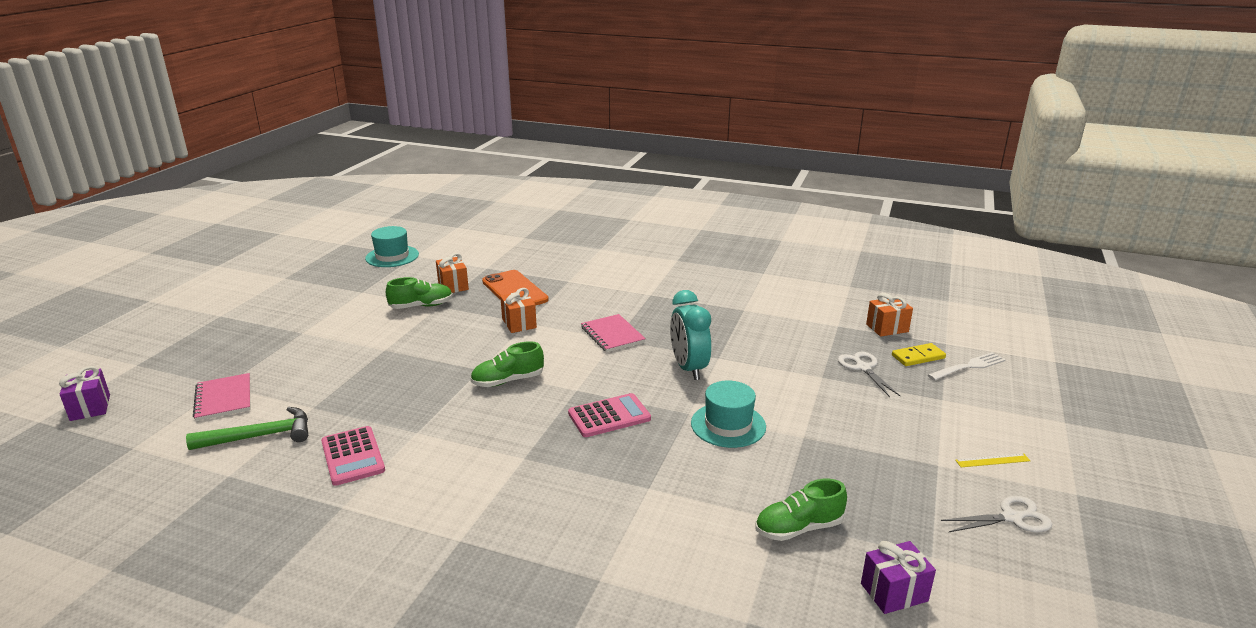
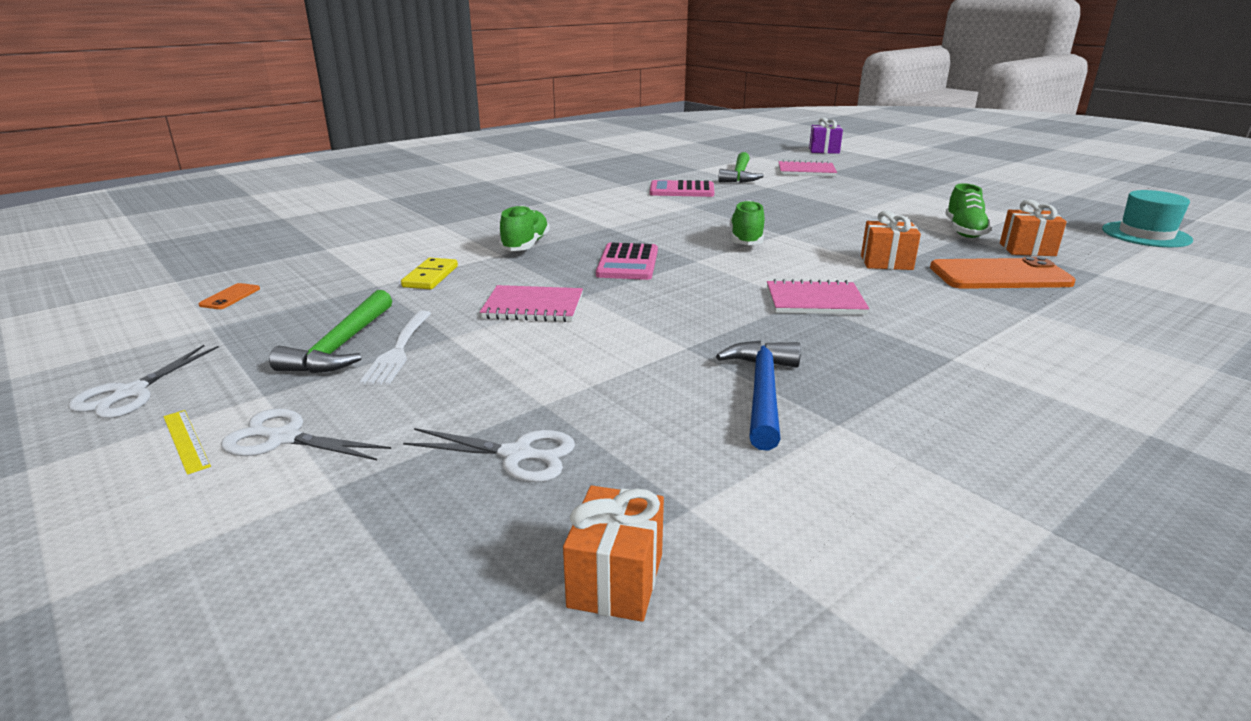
camera: 120 degrees right, 0 degrees up
turquoise clock [670,290,711,380] -> none
turquoise hat [691,381,766,448] -> pink notebook [480,285,583,322]
green shoe [755,479,847,541] -> green shoe moved to [499,205,550,251]
purple gift [861,541,936,614] -> orange phone [199,283,260,309]
yellow domino [892,343,946,366] -> yellow domino moved to [401,258,458,289]
white fork [928,352,1006,381] -> white fork moved to [360,311,431,385]
yellow ruler [955,453,1030,467] -> yellow ruler turned 60 degrees counterclockwise [163,410,211,475]
none -> white scissors [221,409,391,460]
none -> green hammer [269,290,392,373]
none -> blue hammer [716,341,801,451]

